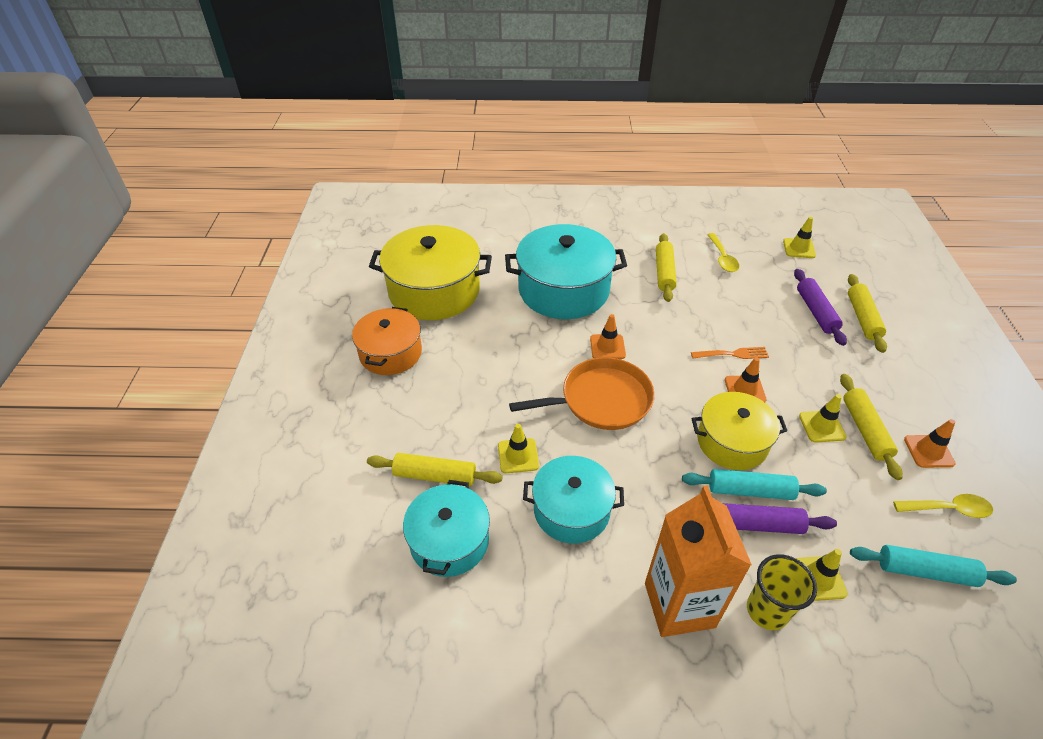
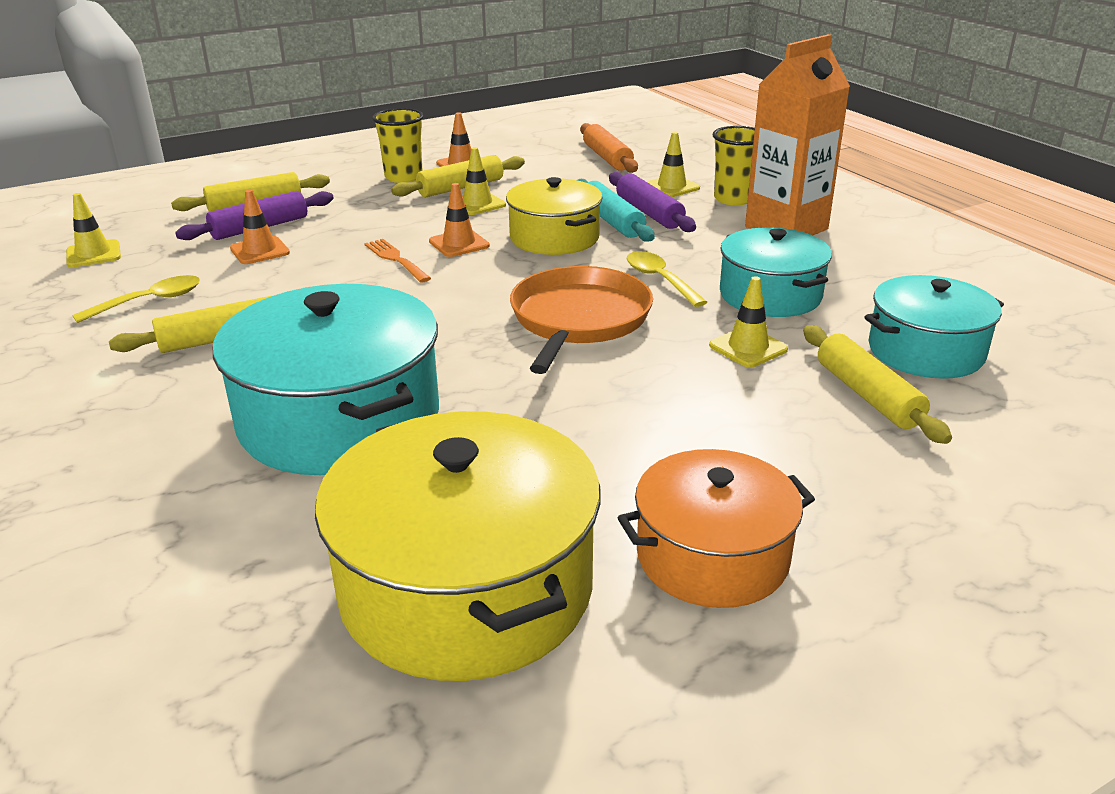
camera: 120 degrees left, 15 degrees down
orange pan [509,357,655,430] -> orange pan turned 60 degrees clockwise [510,266,653,374]
orange traffic cone [590,314,626,359] -> orange traffic cone moved to [230,190,290,264]
turquoise rolling pin [850,545,1017,587] -> orange rolling pin [580,123,638,173]
yellow spoon [893,494,993,518] -> yellow spoon moved to [627,251,707,307]
none -> yellow cup [372,108,424,183]

